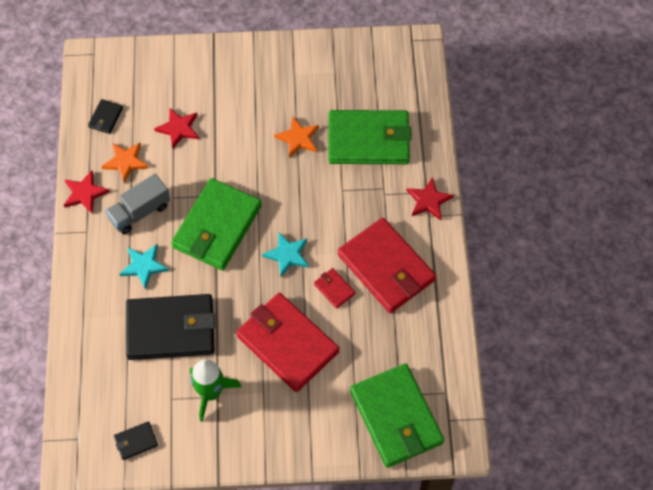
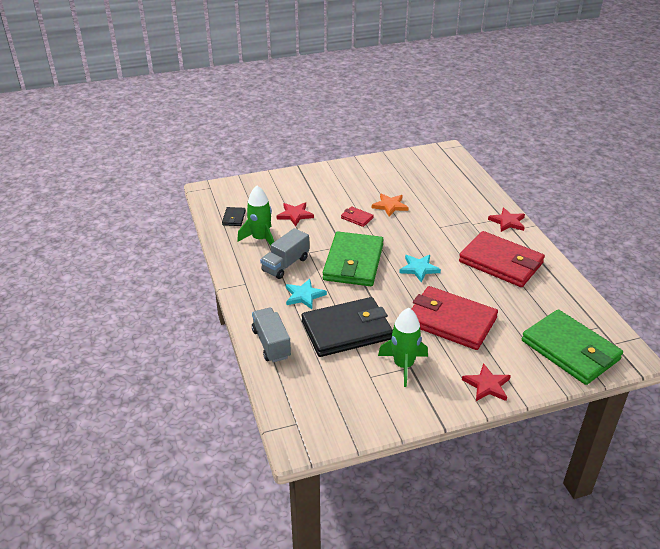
camera: 15 degrees left, 25 degrees down
red star [64,171,110,214] -> red star moved to [462,363,511,401]
orange star [101,142,148,183] -> green rocket [237,186,274,246]
black wallet [114,421,158,460] -> none
red wallet [314,268,355,309] -> red wallet moved to [341,206,374,227]
green wallet [328,110,412,164] -> none
none -> grey truck [252,307,291,362]

